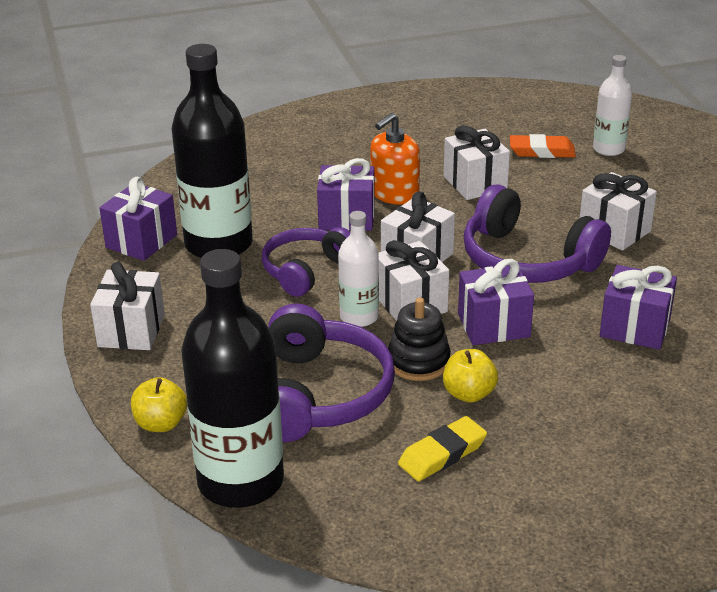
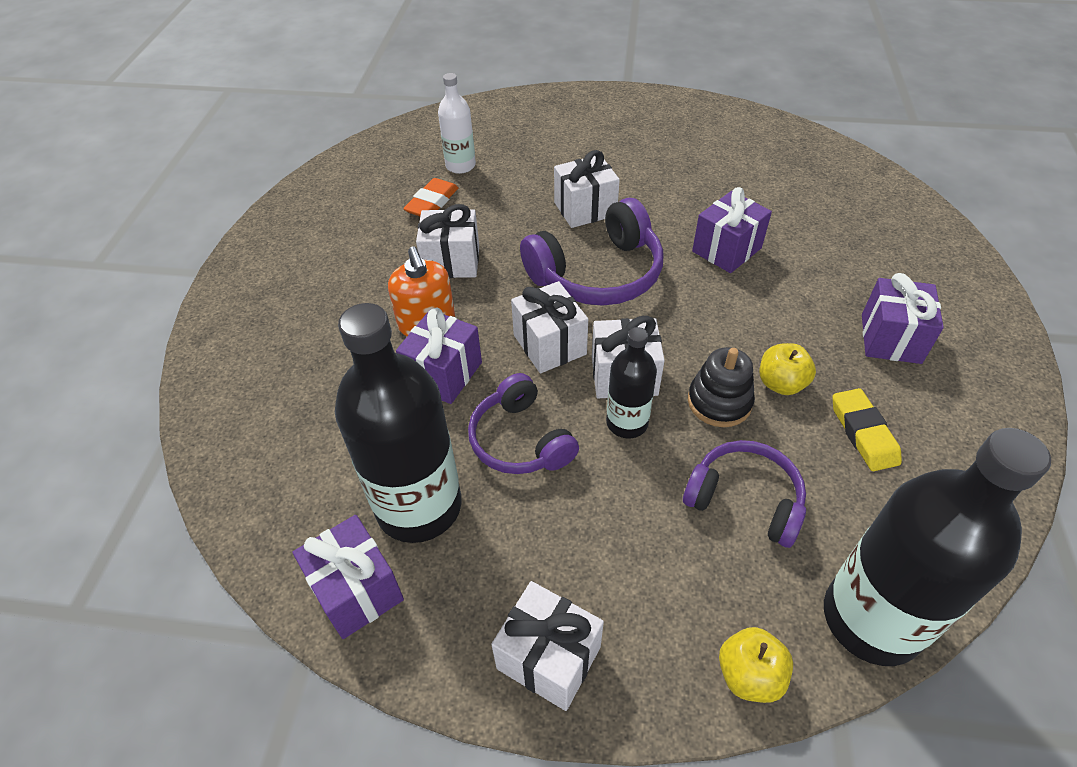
camera: 65 degrees left, 15 degrees up
purple headphones [268,303,395,442] -> purple headphones [683,440,806,548], size x0.66
white bottle [338,211,379,327] -> black bottle [606,327,657,438]
purple gift [458,259,534,345] -> purple gift moved to [862,273,944,364]

